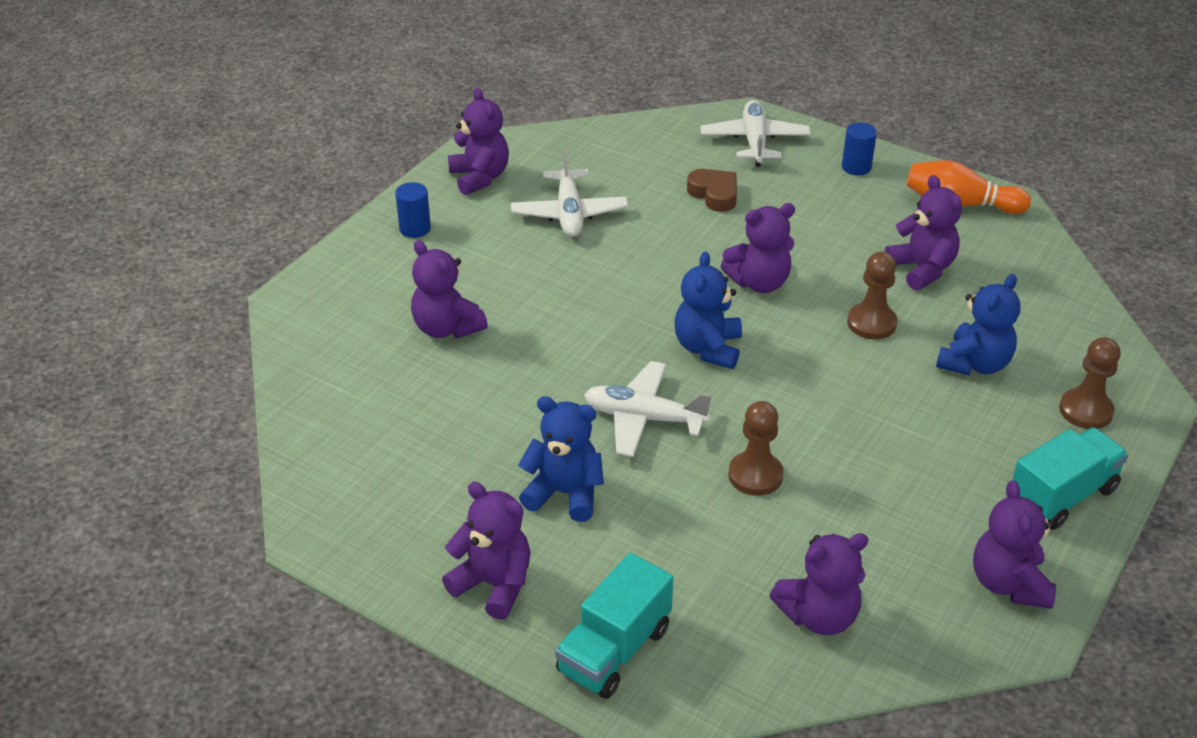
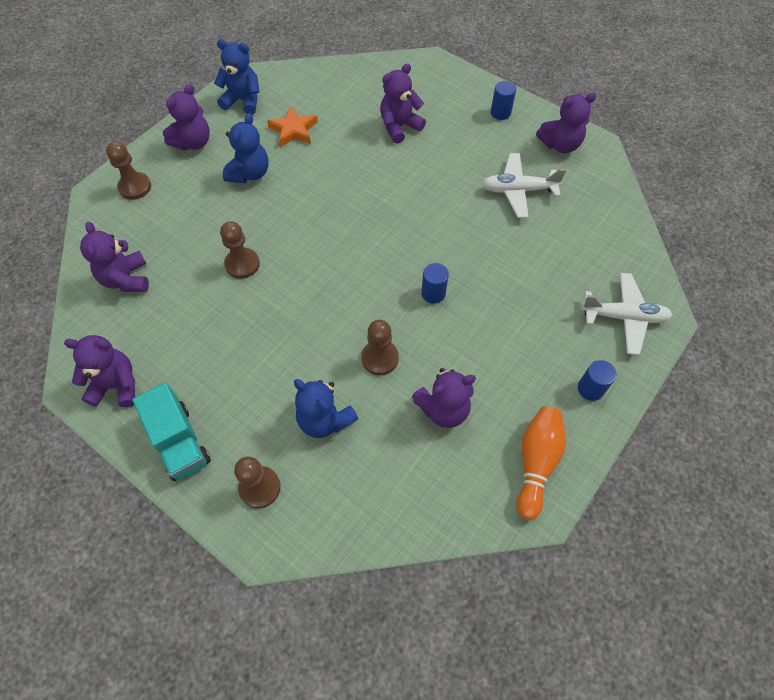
camera: 95 degrees right, 20 degrees up
turquoise truck [555,553,673,699] -> brown pawn [106,141,151,200]
white plane [584,361,712,457] -> none
blue teddy bear [675,251,742,369] -> blue teddy bear moved to [214,39,260,115]
brown heart [687,169,737,212] -> none
purple teddy bear [721,203,795,293] -> blue cylinder [421,263,449,304]
none -> orange star [267,106,318,147]

